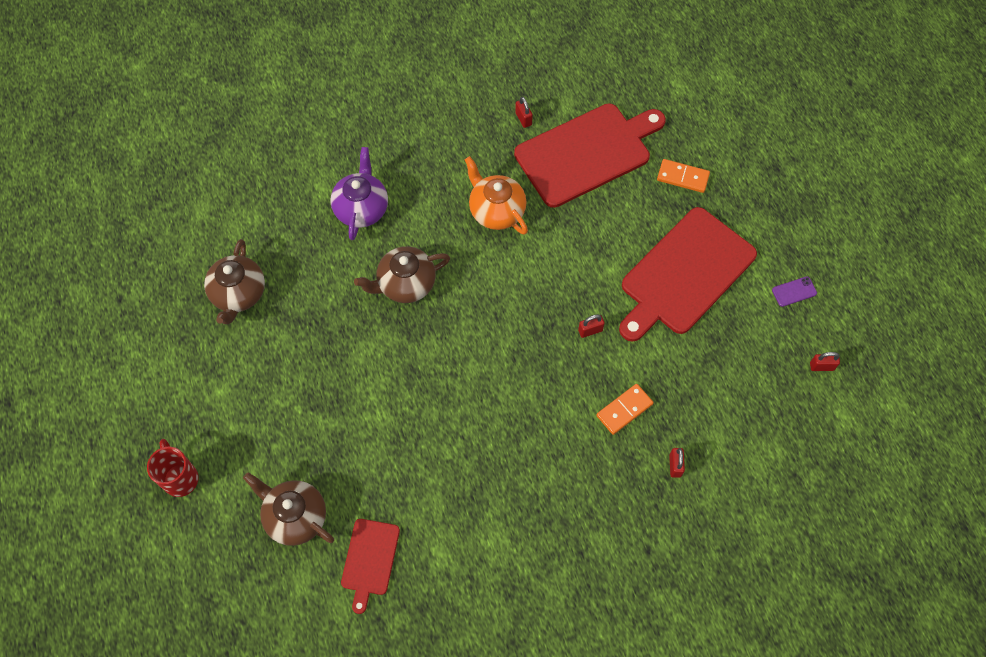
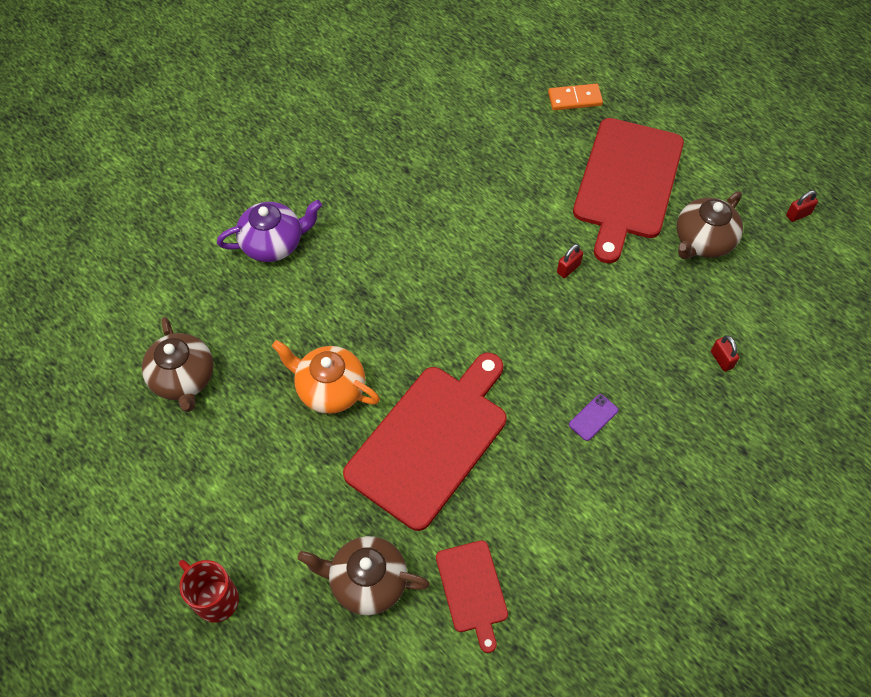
camera: 25 degrees left, 5 degrees down
purple teapot [330,147,388,240] -> purple teapot turned 90 degrees clockwise [217,200,322,262]
brown teapot [354,246,450,303] -> brown teapot moved to [676,191,743,259]
orange teapot [465,156,528,235] -> orange teapot moved to [272,340,380,414]
red cutting board [514,103,666,208] -> red cutting board moved to [343,353,506,531]
red padlock [515,97,533,128] -> none
orange domino [596,384,654,435] -> none
purple phone [772,276,817,307] -> purple phone moved to [569,394,618,441]

